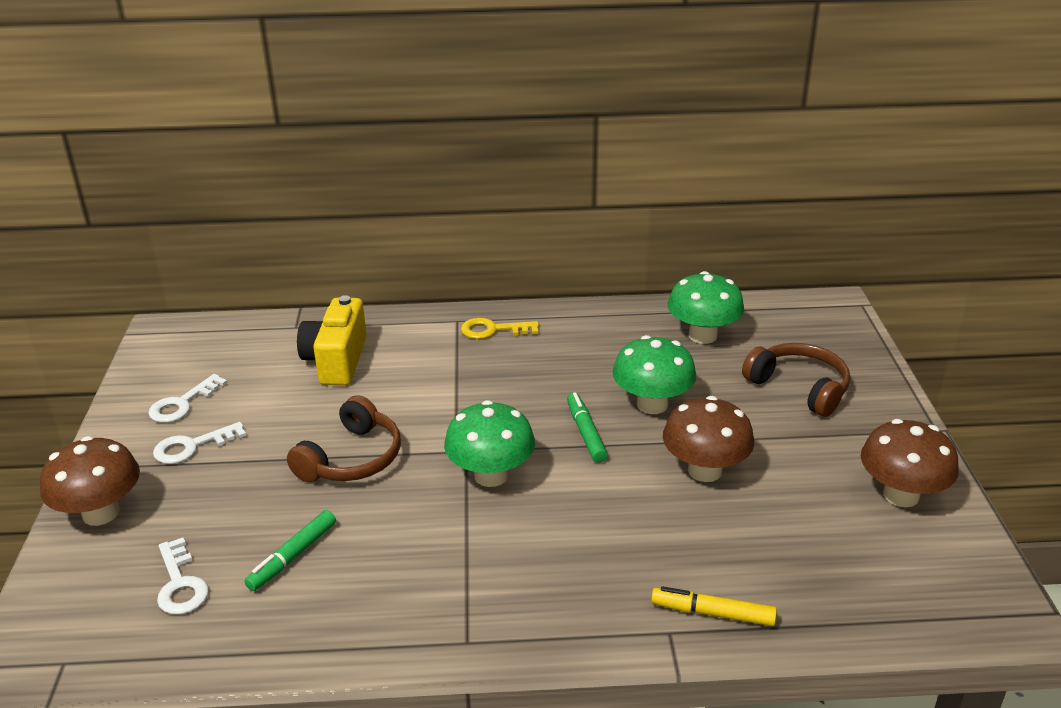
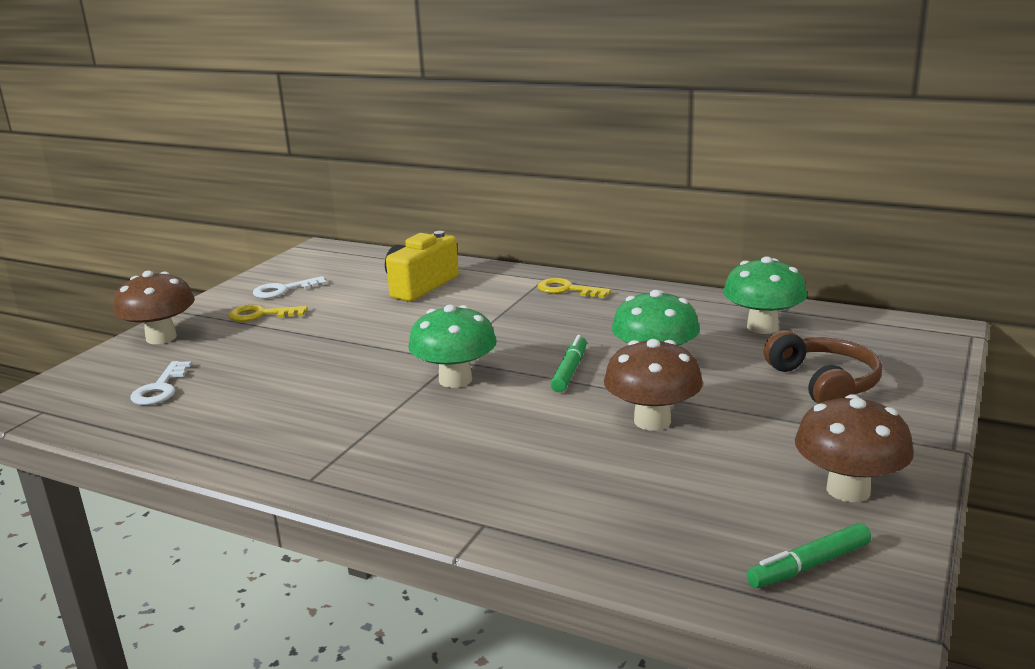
camera: 30 degrees right, 10 degrees down
white key [153,422,246,464] -> yellow key [228,305,308,322]
green marker [244,510,336,591] -> green marker moved to [746,523,871,588]
brown headphones [287,395,401,482] -> none
yellow marker [651,586,777,626] -> none

